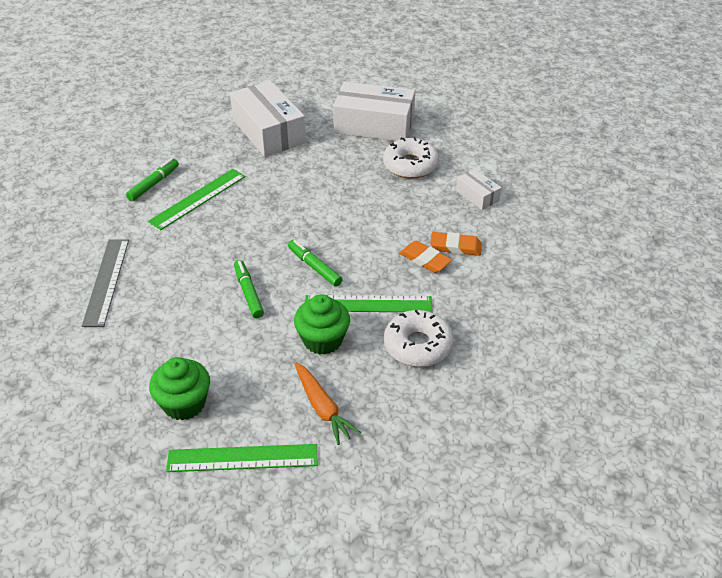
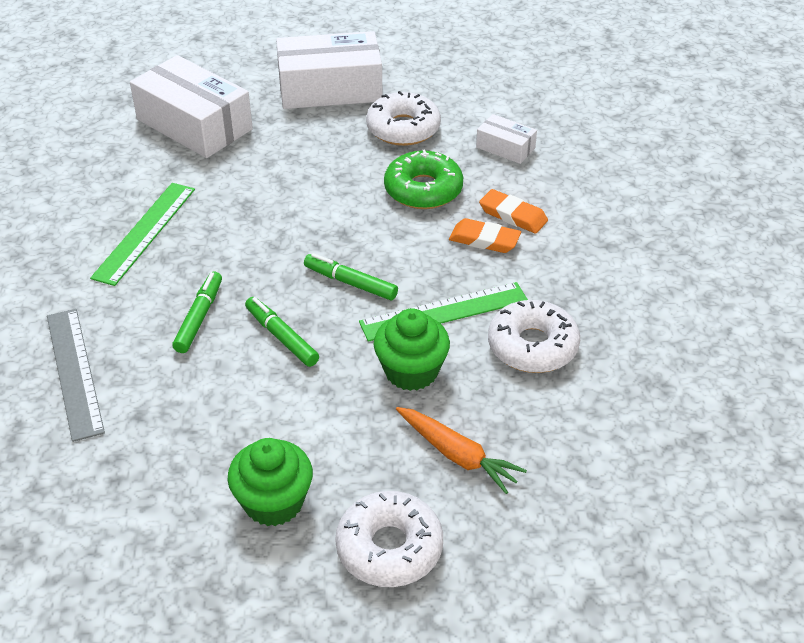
camera: 20 degrees left, 0 degrees up
green marker [126,159,179,201] -> green marker moved to [172,272,222,353]
green ruler [166,444,317,472] -> white donut [335,491,443,587]
orange eraser [430,232,482,256] -> orange eraser turned 45 degrees clockwise [479,189,548,234]
none -> green donut [384,149,463,209]

